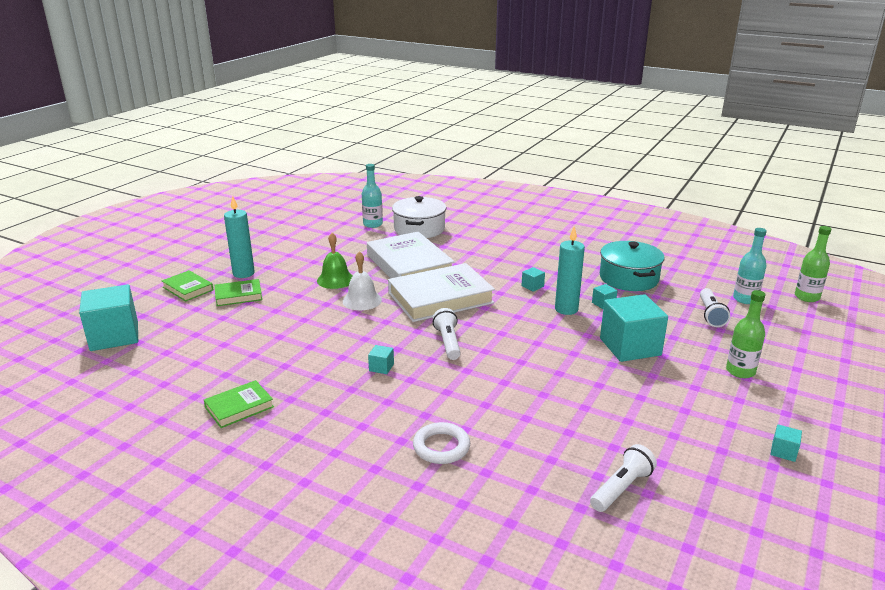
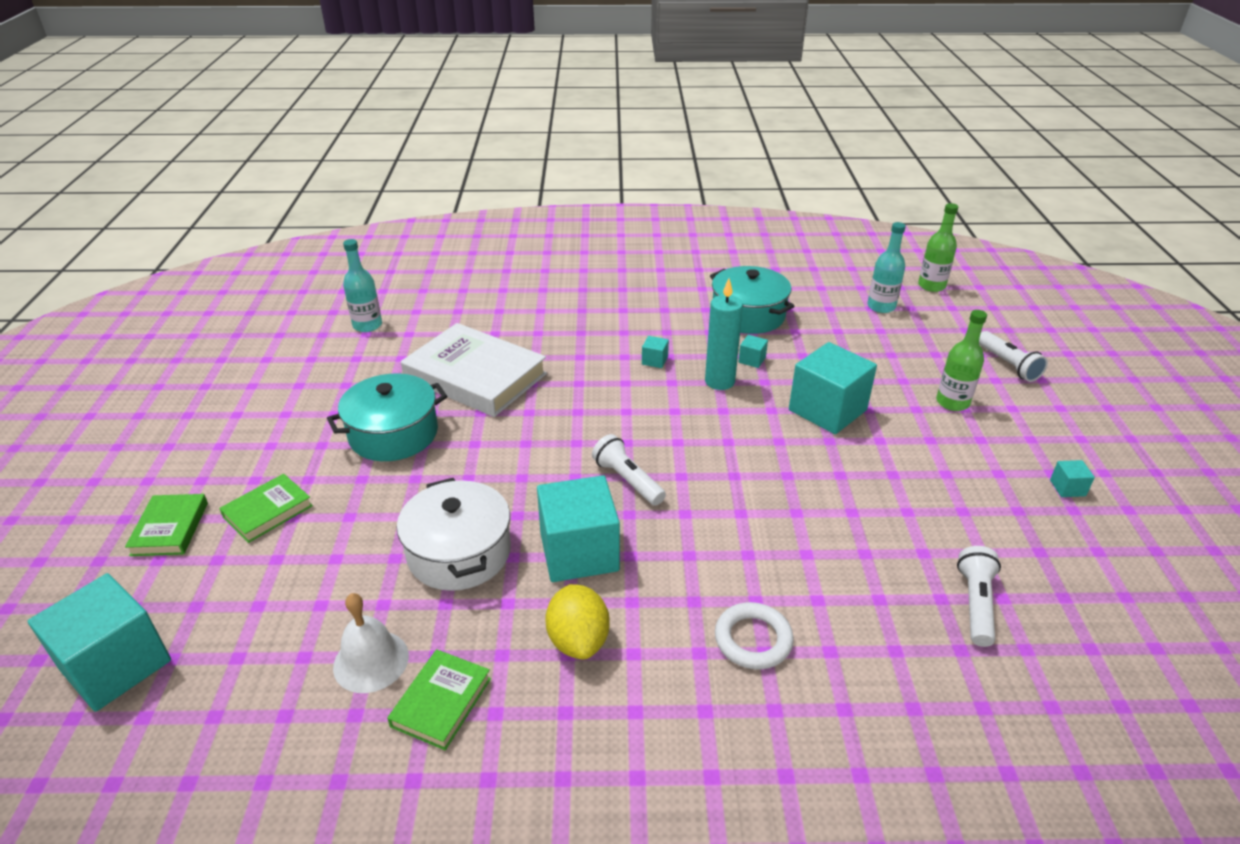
camera: 30 degrees left, 10 degrees up
green book [162,270,214,302] -> green book turned 75 degrees clockwise [125,494,208,556]
turquoise candle [224,196,255,278] -> none
green bell [317,233,352,289] -> turquoise pot [327,374,447,461]
white bell [343,251,382,310] -> white bell moved to [333,593,409,693]
turquoise cube [368,345,394,374] -> turquoise cube [537,475,620,582], size x2.44
white book [388,263,495,322] -> none
white pot [392,196,447,238] -> white pot moved to [397,478,511,591]
white flashlight [700,288,730,327] -> white flashlight moved to [979,331,1048,382]
none -> yellow lemon [545,584,610,659]

